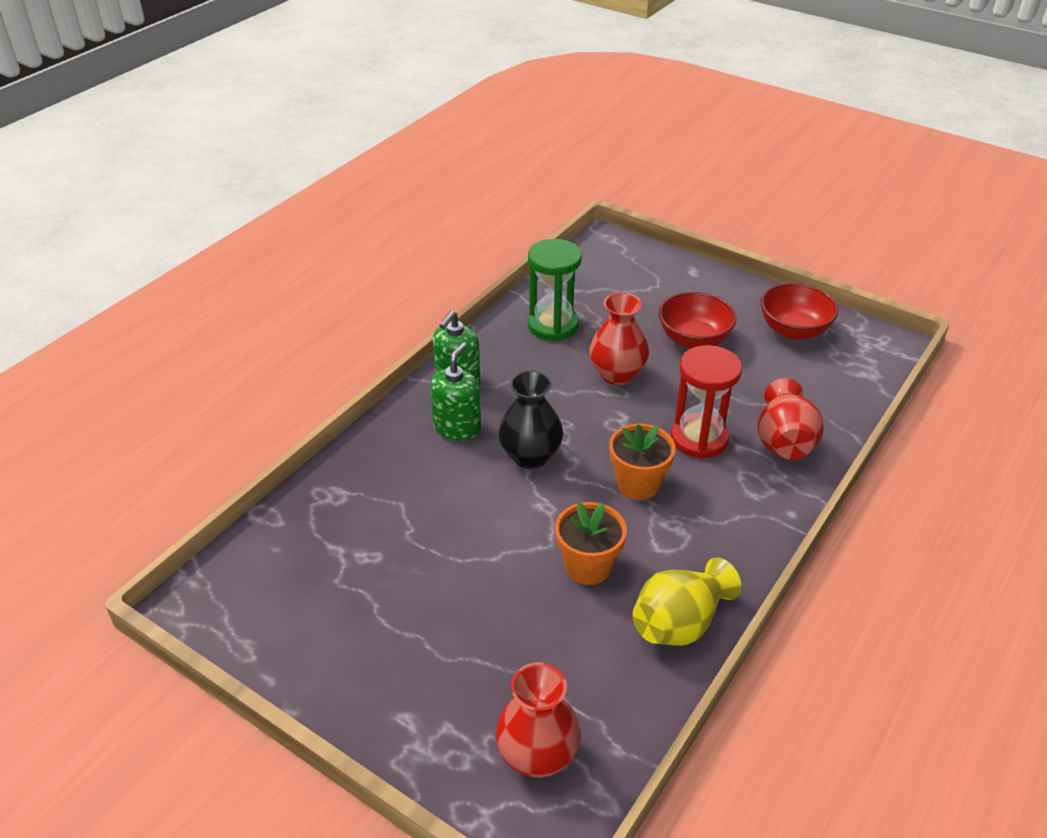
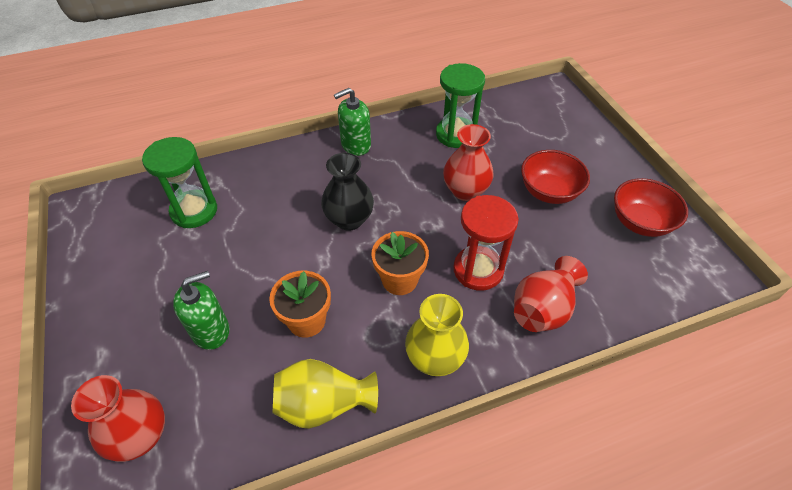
camera: 35 degrees right, 10 degrees up
green soap dispenser [430,342,481,441] -> green soap dispenser moved to [173,271,229,350]
none -> green hourglass [142,137,217,228]
none -> yellow vase [405,294,469,376]

